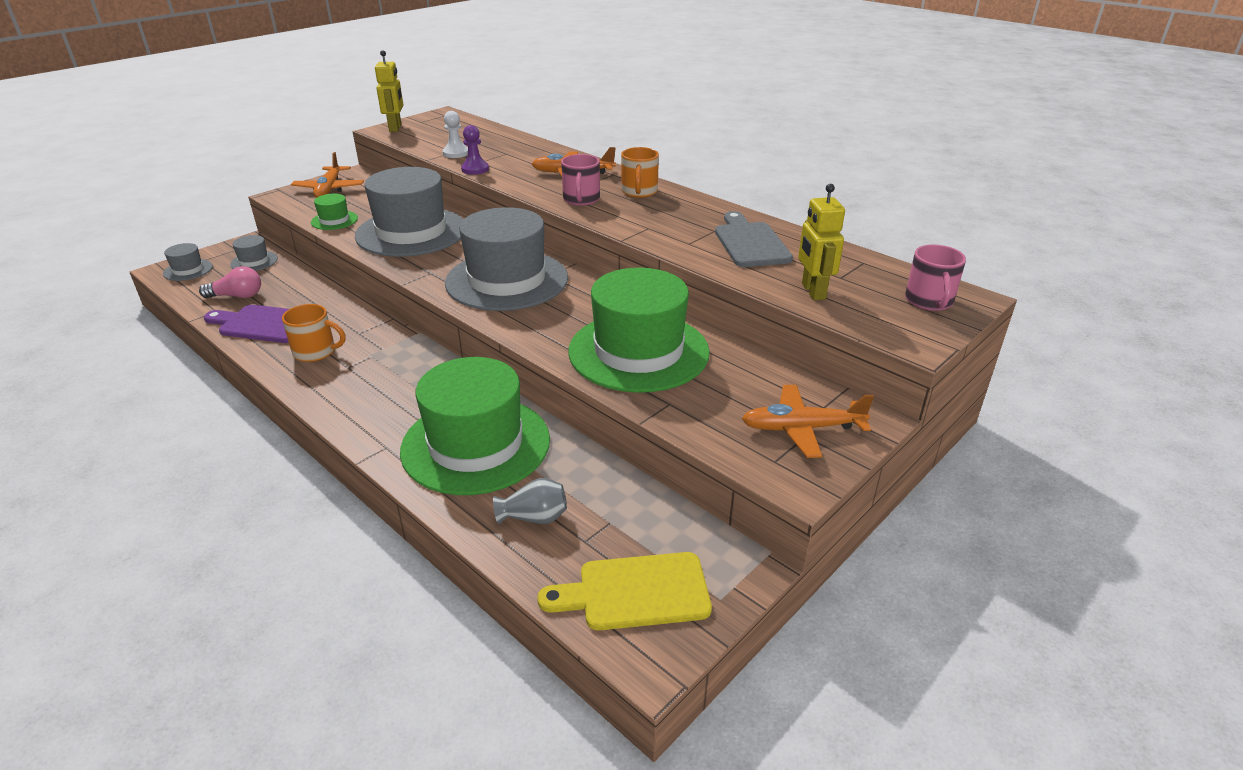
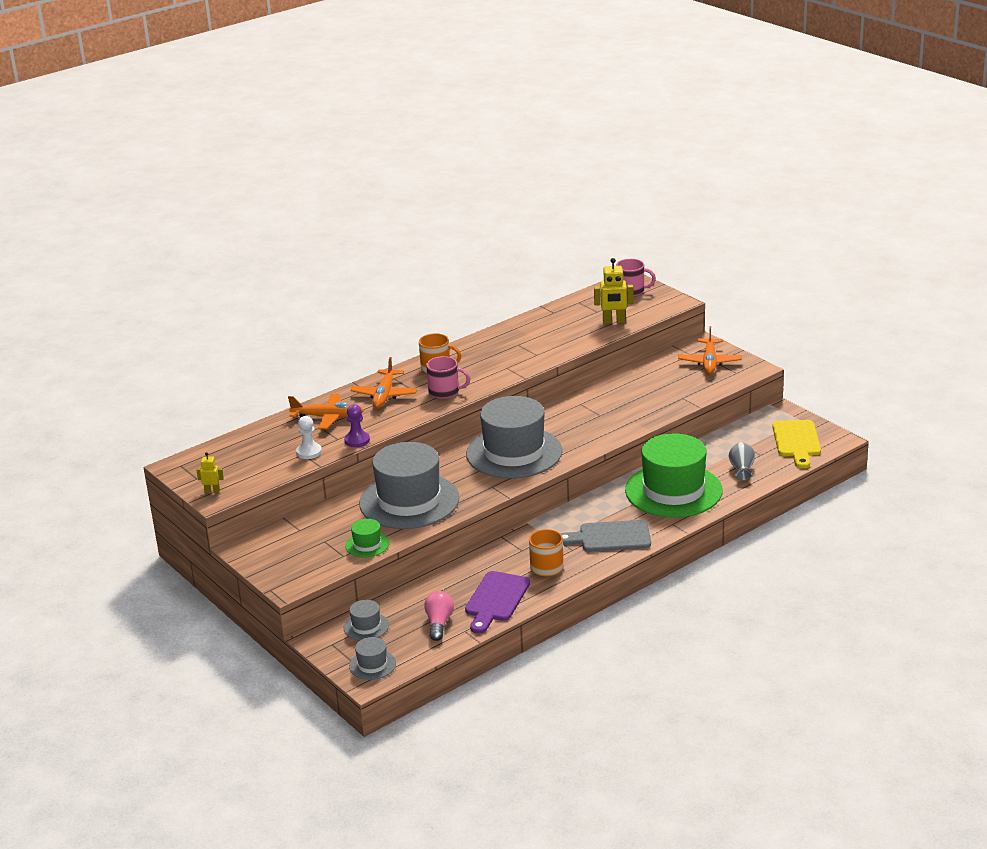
camera: 80 degrees left, 5 degrees down
orange plane [291,152,364,198] -> orange plane moved to [288,394,364,429]
yellow robot [375,50,403,132] -> yellow robot [197,452,224,493], size x0.57
green hat [568,268,710,393] -> none
grey cutting board [715,211,793,267] -> grey cutting board moved to [560,520,651,552]

